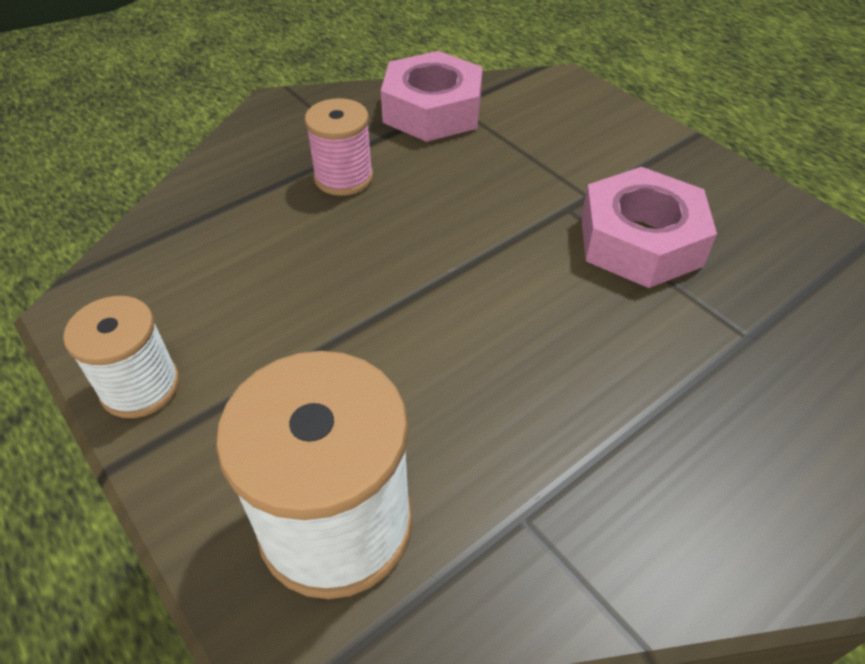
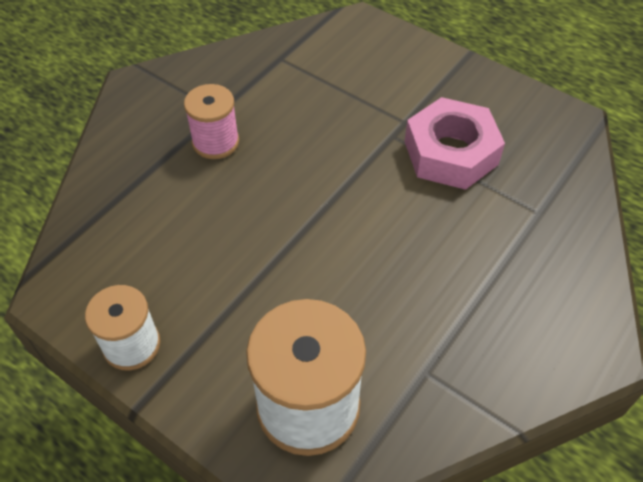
camera: 15 degrees left, 5 degrees up
pink nut [381,51,483,142] -> none

